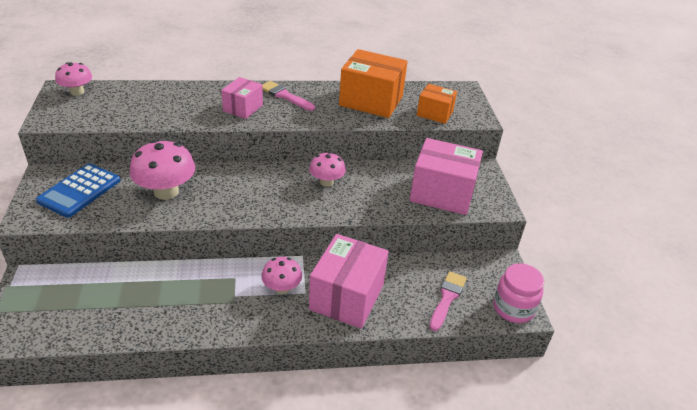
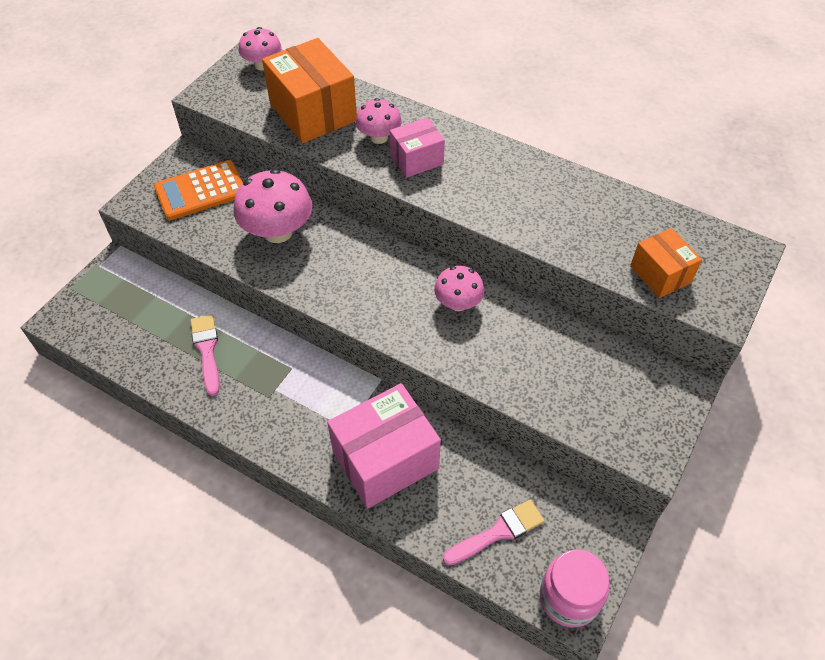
camera: 40 degrees right, 15 degrees up
blue calculator [36,163,120,218] -> orange calculator [154,160,243,220]
pink mushroom [261,257,302,294] -> pink mushroom moved to [355,98,402,144]
pink brush [262,81,315,111] -> pink brush moved to [190,315,220,396]
orange box [339,49,408,118] -> orange box moved to [262,38,357,143]
pink box [410,138,483,215] -> none

